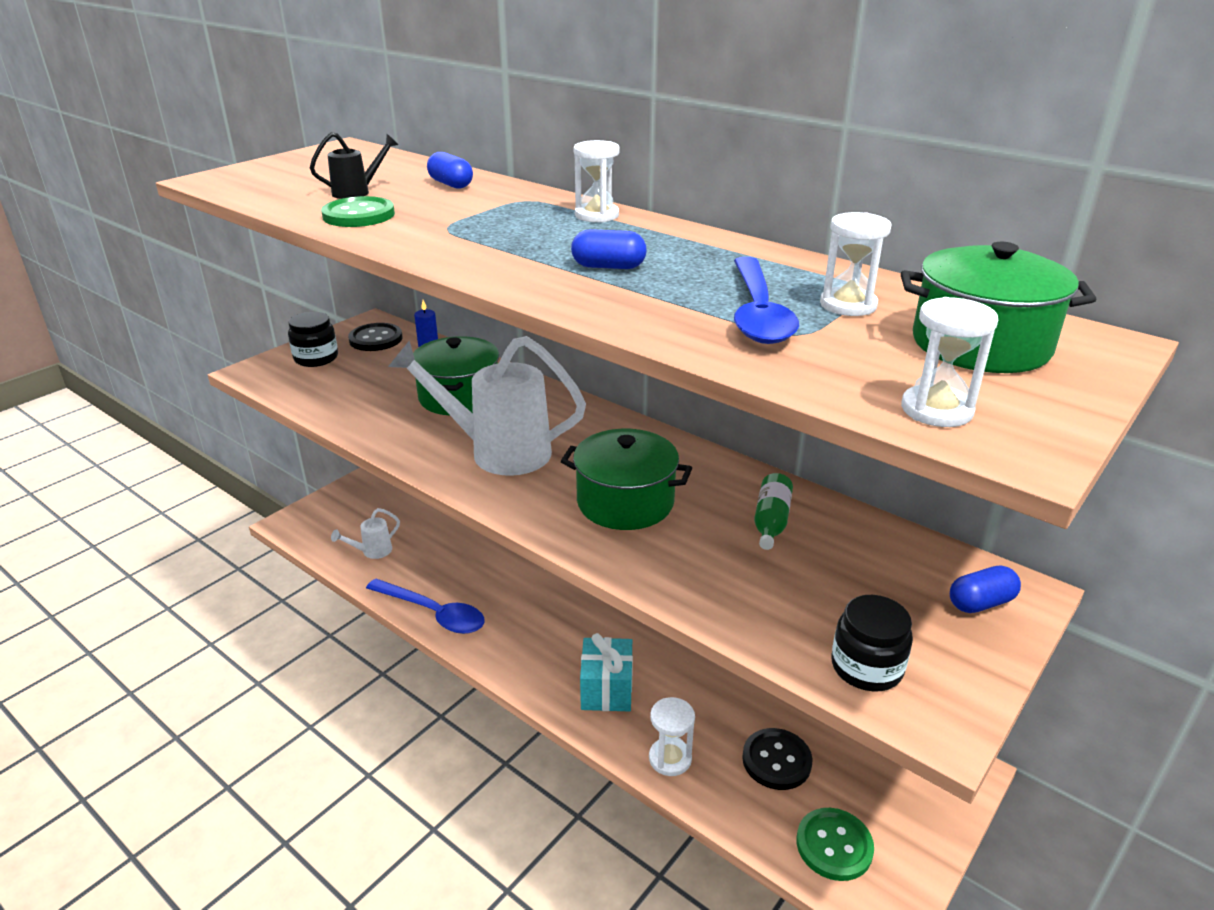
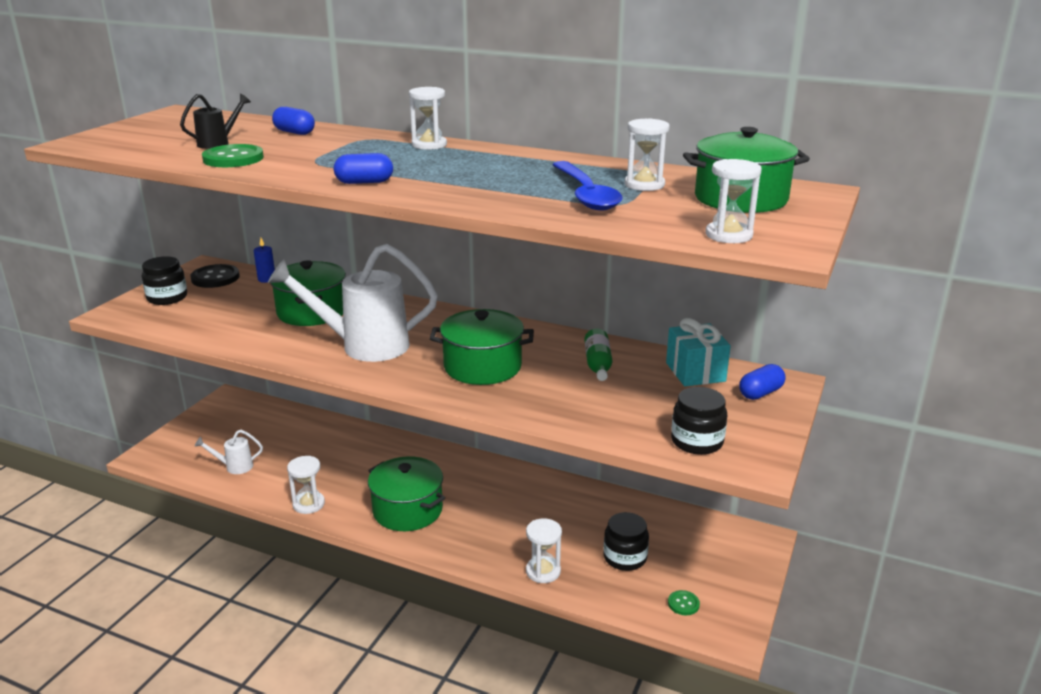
camera: 15 degrees left, 5 degrees down
white watering can [331,508,400,559] -> white watering can turned 45 degrees clockwise [195,430,263,474]
blue spoon [366,579,485,634] -> white hourglass [287,456,325,514]
blue capsule [571,229,647,269] -> blue capsule moved to [334,153,393,184]
turquoise gift [580,633,633,711] -> turquoise gift moved to [666,318,731,386]
black button [742,728,812,790] -> black jar [603,512,649,571]
green button [797,808,874,881] -> green button [668,590,700,615], size x0.54
none -> green pot [368,456,445,531]

